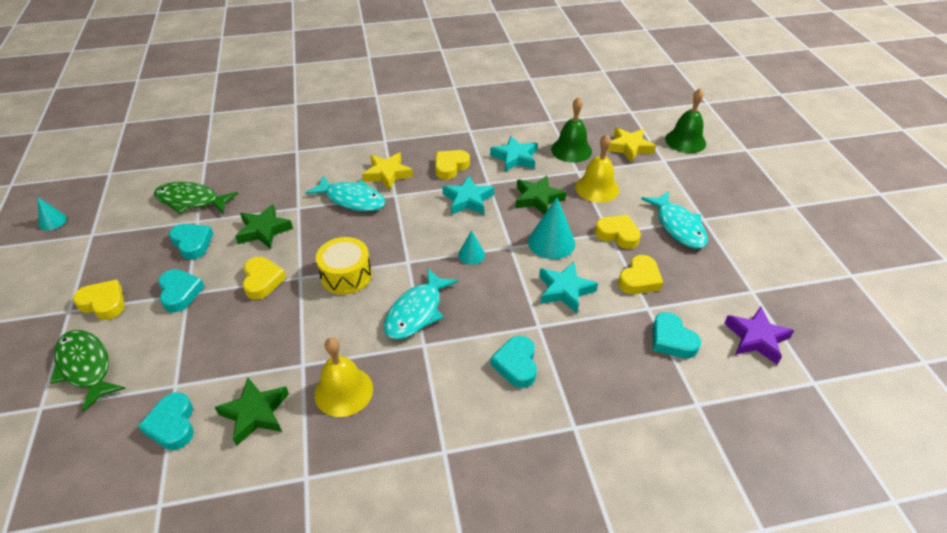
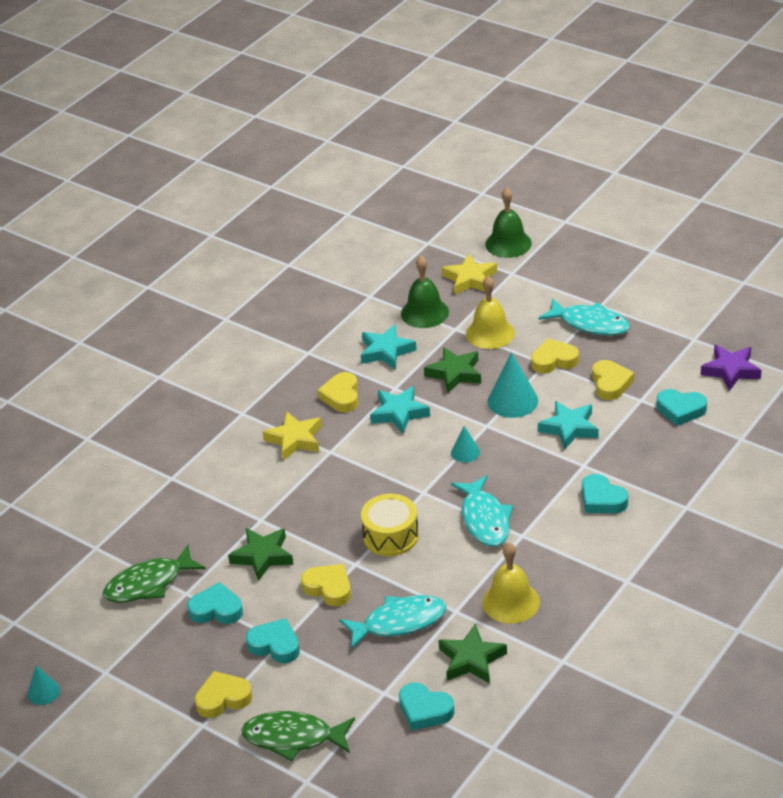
camera: 40 degrees left, 5 degrees down
turquoise fish [305,175,385,211] -> turquoise fish moved to [339,595,446,650]

